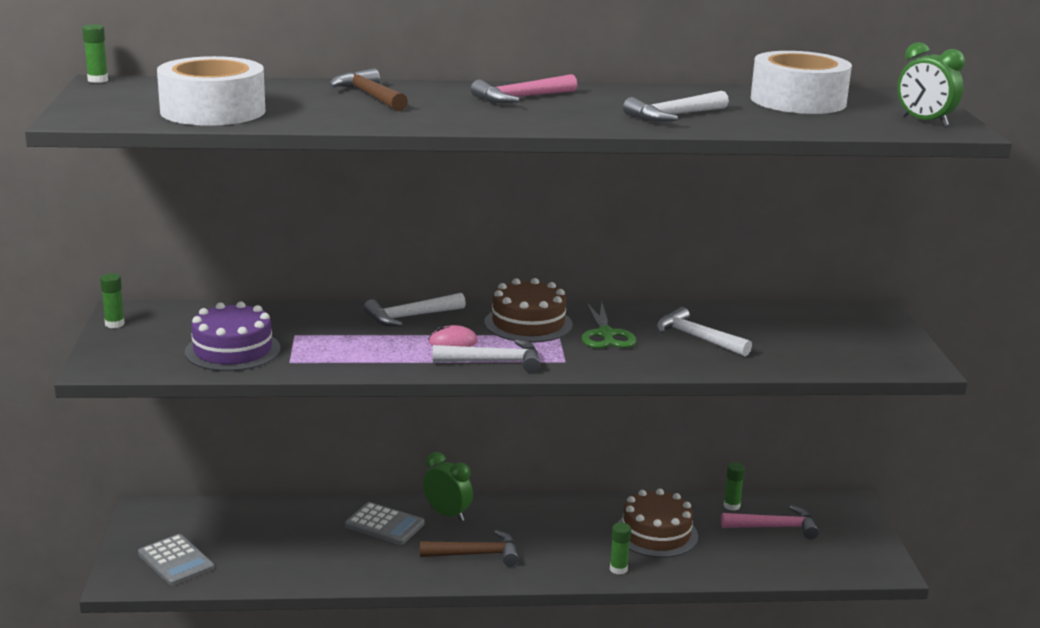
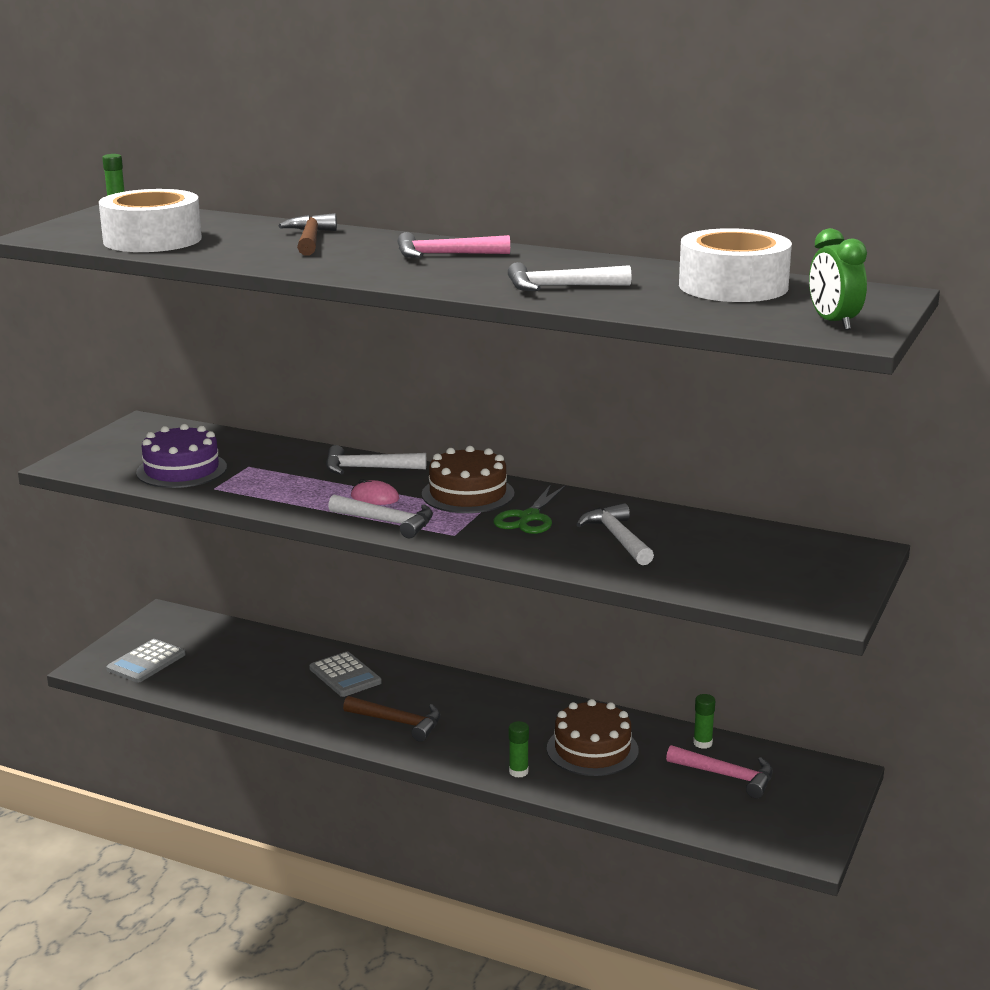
camera: 30 degrees right, 0 degrees up
green glue stick [100,273,125,328] -> none
grey calculator [138,534,214,586] -> grey calculator turned 45 degrees clockwise [106,639,186,683]
green clock [423,452,473,521] -> none

